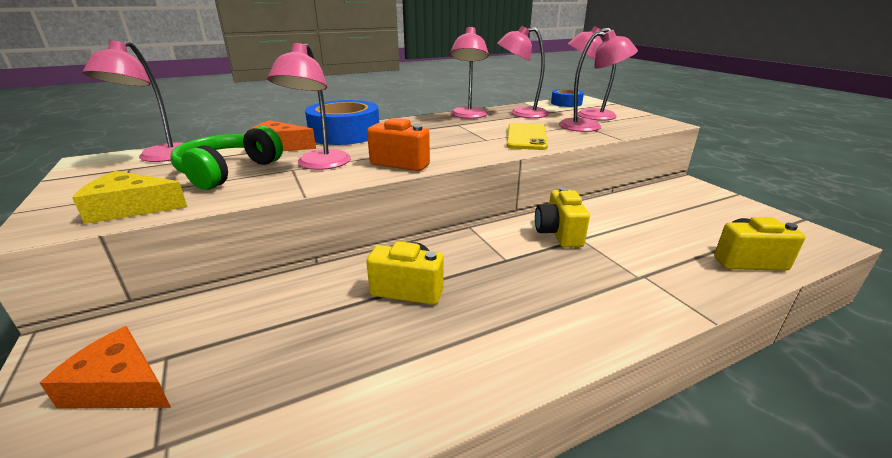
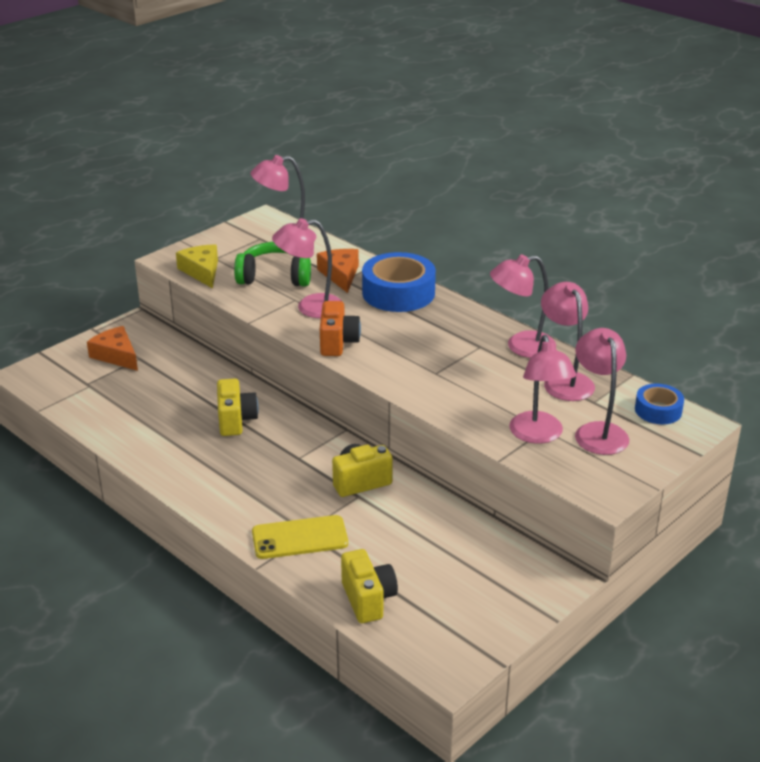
camera: 70 degrees right, 5 degrees up
orange cheese [40,326,171,409] -> orange cheese turned 45 degrees counterclockwise [87,326,138,371]
yellow phone [506,123,548,150] -> yellow phone moved to [252,515,348,559]

